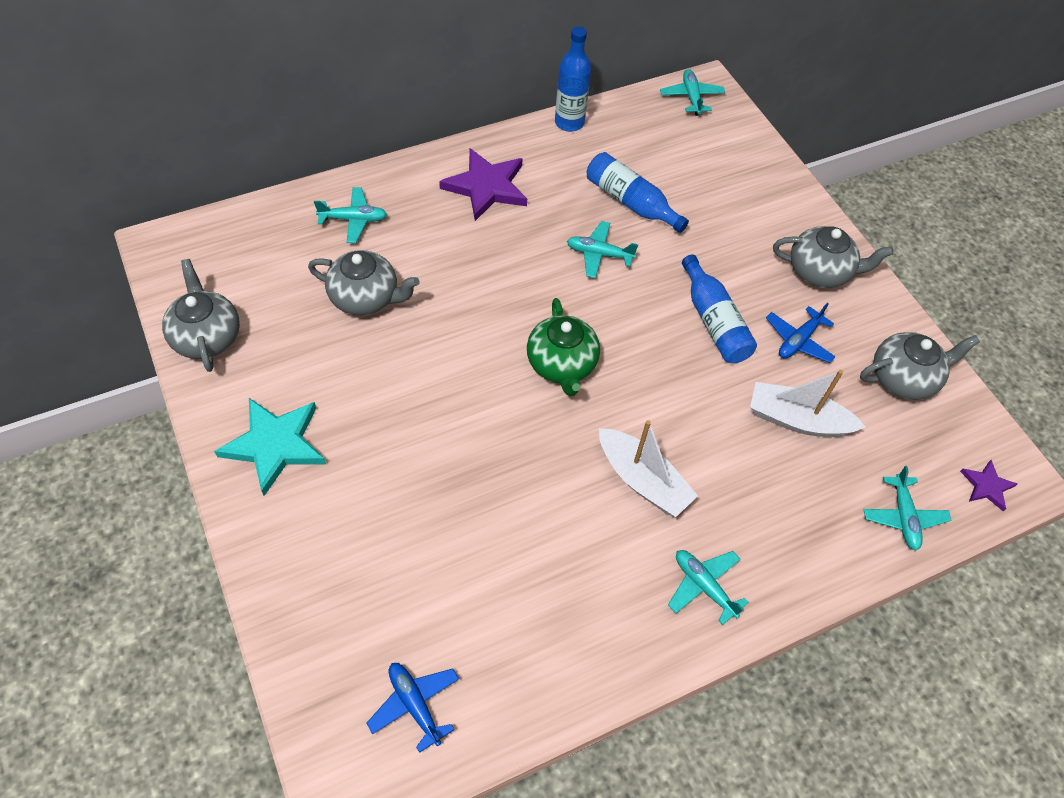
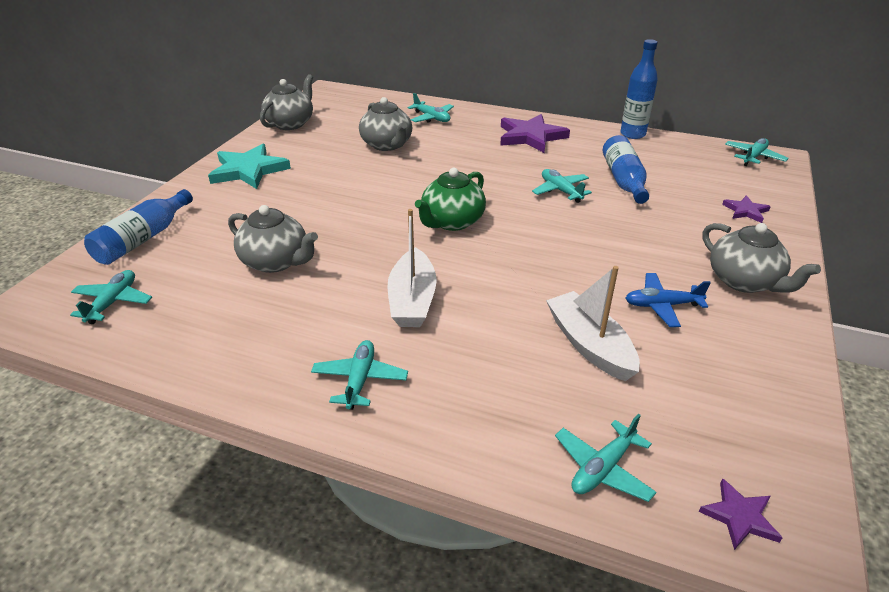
camera: 50 degrees right, 20 degrees down
blue plane [366,663,459,753] -> turquoise plane [70,270,152,324]
blue bottle [682,254,757,363] -> blue bottle moved to [84,189,193,265]
grey teapot [860,332,980,400] -> grey teapot moved to [228,205,318,273]
none -> purple star [722,195,771,223]

